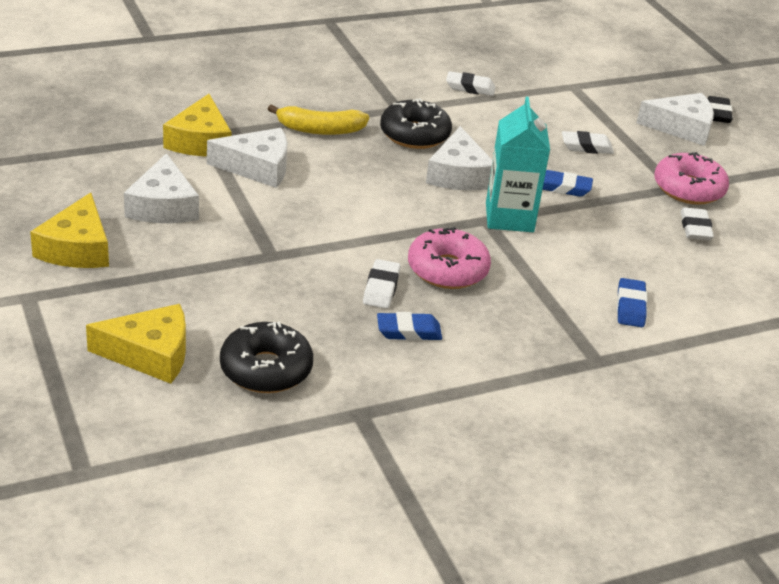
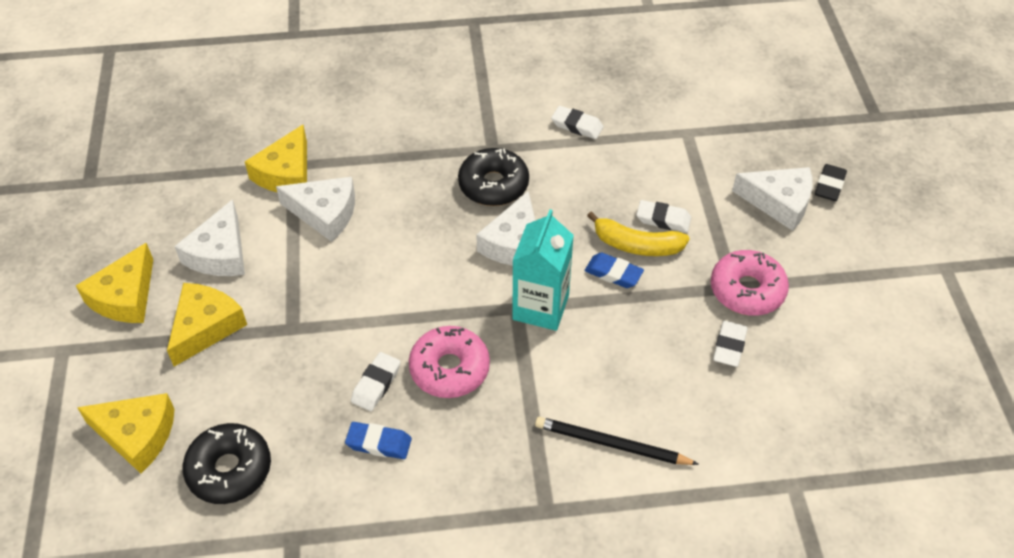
camera: 20 degrees right, 15 degrees up
yellow banana [268,104,369,135] -> yellow banana moved to [587,211,690,256]
blue eraser [617,278,647,327] -> black pencil [535,417,699,465]
none -> yellow cheese [167,283,247,367]

